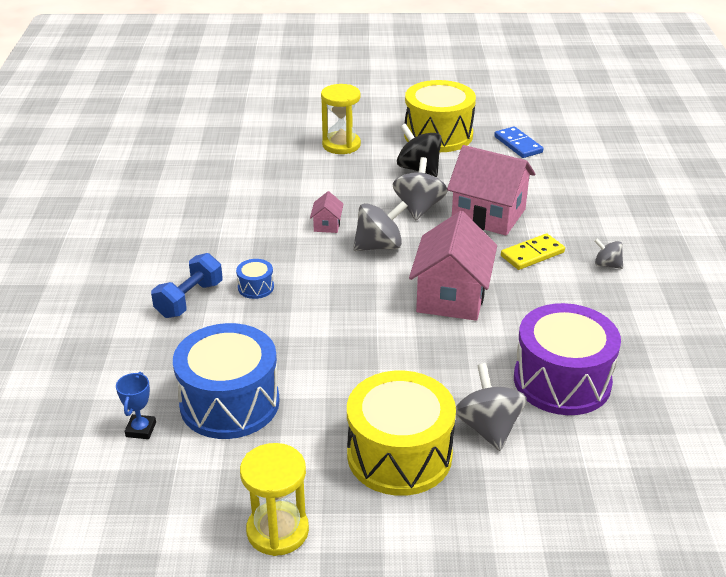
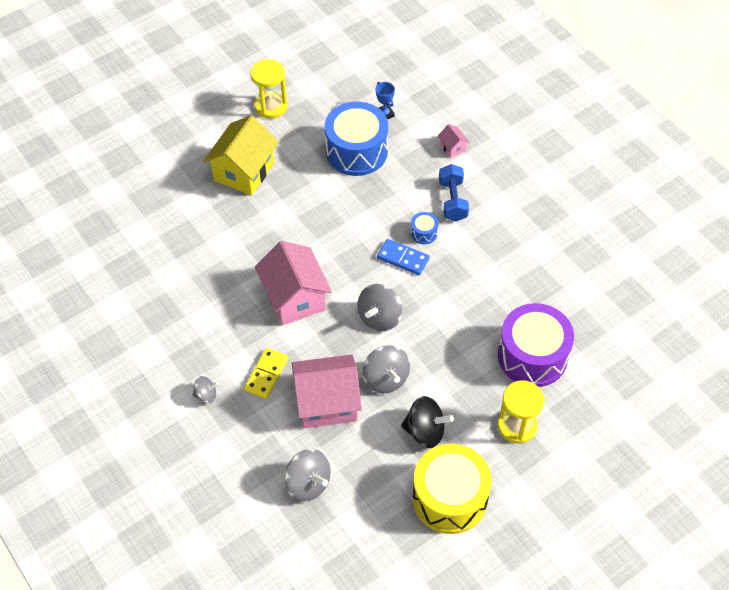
camera: 145 degrees right, 20 degrees up
pink house [310,191,344,233] -> pink house moved to [438,124,470,158]
yellow drum [347,371,456,496] -> yellow house [204,115,279,196]
grey spinning top [456,363,527,451] -> grey spinning top moved to [284,449,331,502]
blue domino [494,126,544,158] -> blue domino moved to [377,239,430,275]
purple drum [514,303,621,415] -> purple drum moved to [498,303,574,387]

